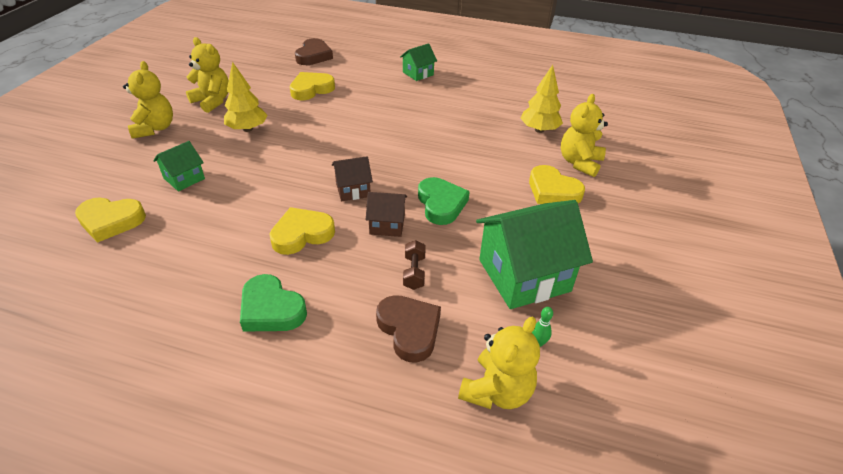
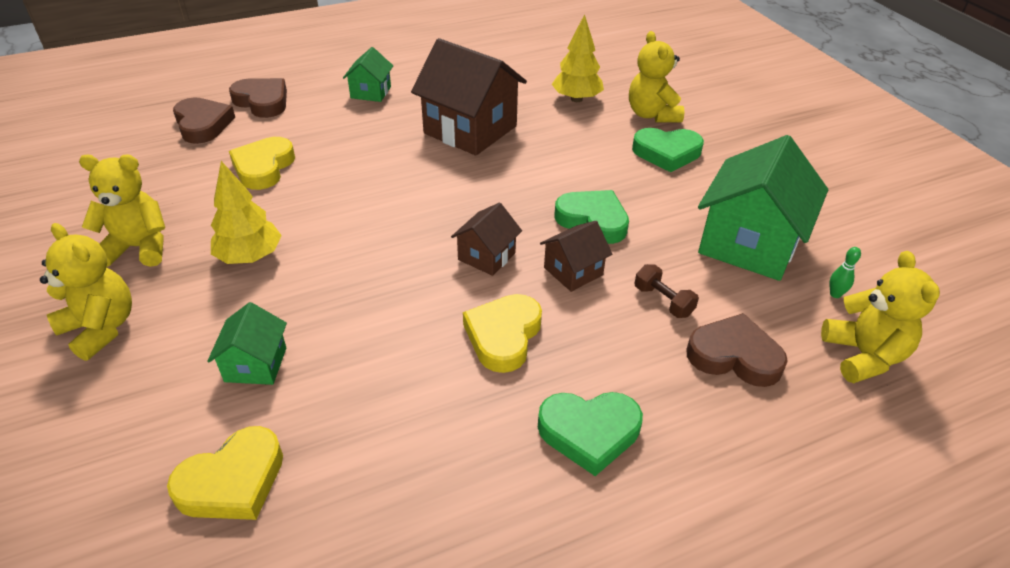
camera: 40 degrees left, 0 degrees up
yellow heart [529,165,585,204] -> green heart [632,128,704,172]
none -> brown heart [229,78,287,118]
none -> brown house [411,38,527,156]

